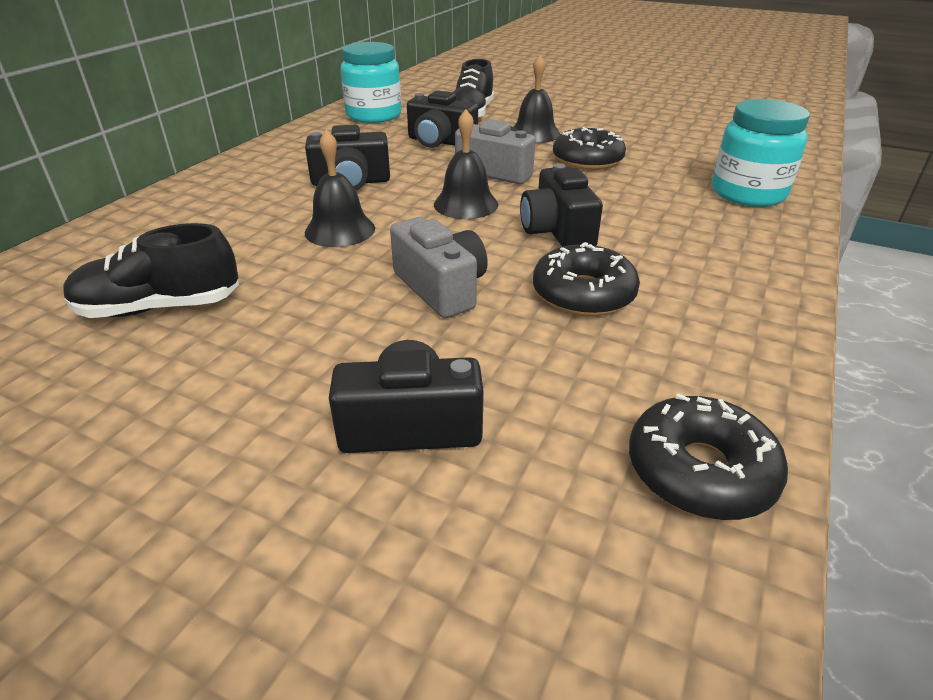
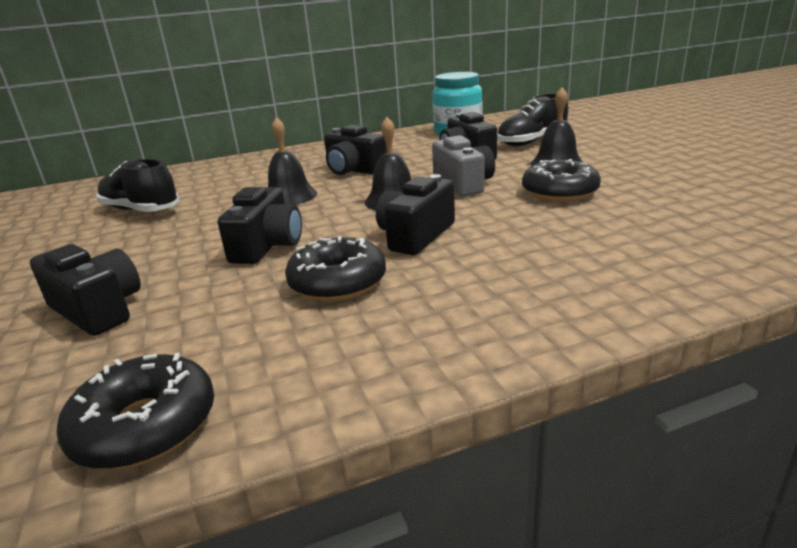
camera: 45 degrees right, 10 degrees down
grey camera [390,217,488,318] -> black camera [218,187,302,264]
turquoise jar [712,99,810,207] -> none

